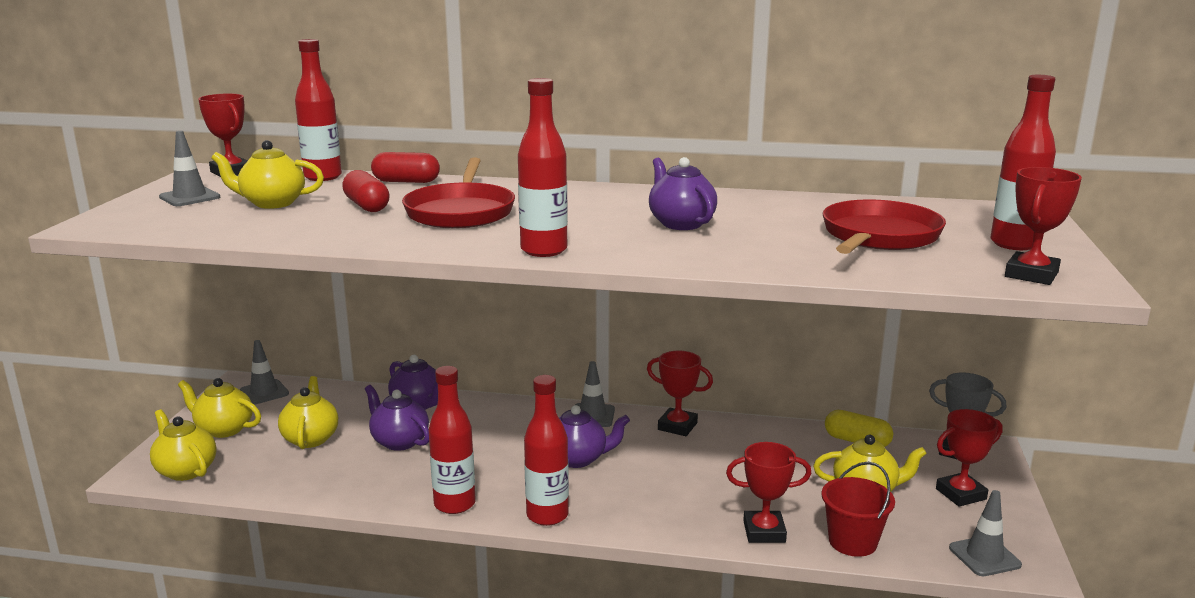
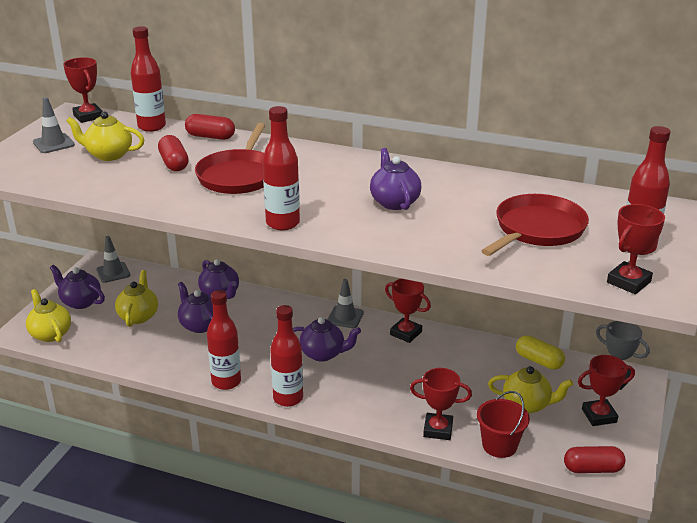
camera: 10 degrees right, 10 degrees up
yellow teapot [178,378,261,438] -> purple teapot [50,265,105,309]
grey traffic cone [949,490,1022,576] -> red capsule [564,446,626,473]

